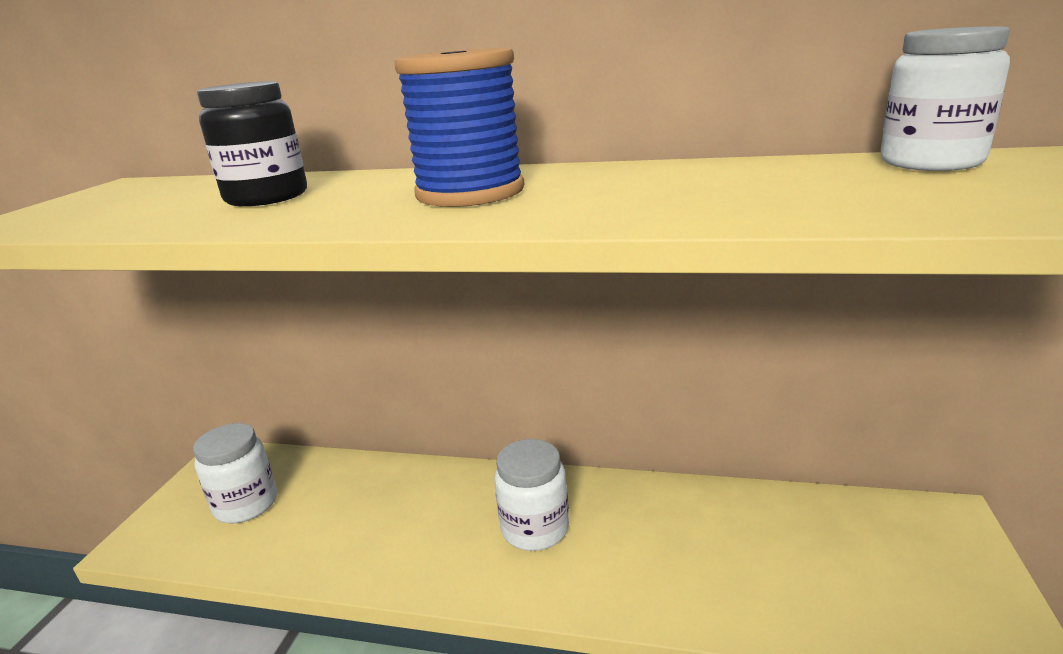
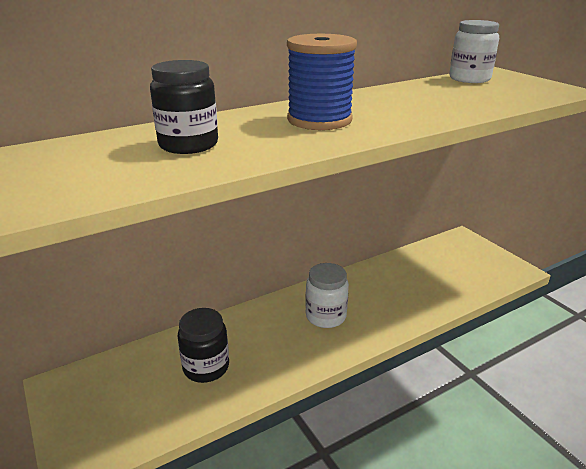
camera: 45 degrees left, 5 degrees up
white jar [193,423,277,523] -> none
none -> black jar [177,308,229,383]

